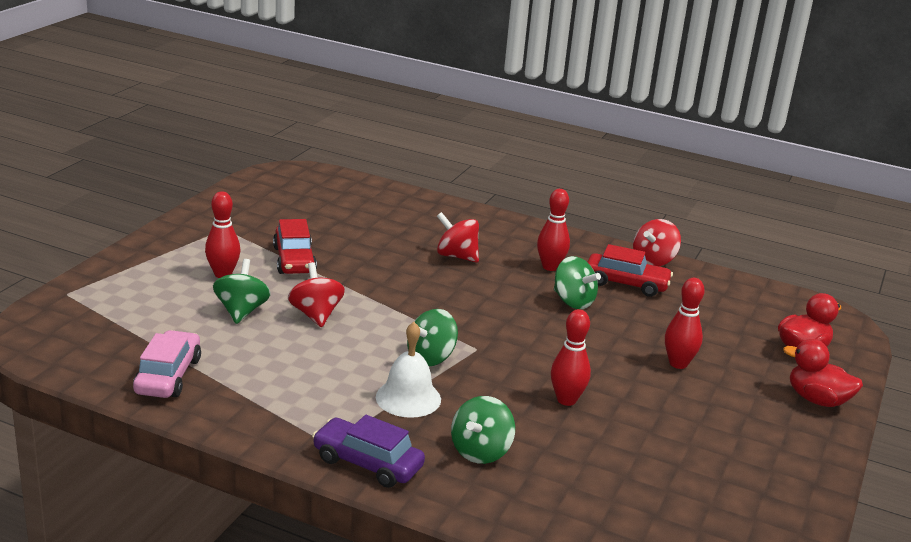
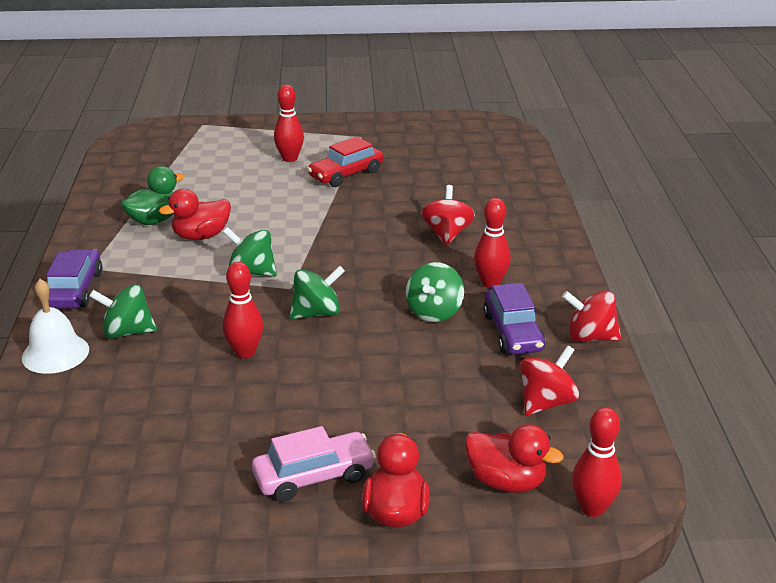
camera: 65 degrees right, 5 degrees up
pink car [133,330,201,398] -> pink car moved to [252,426,376,502]
green spinning top [213,259,271,324] -> green spinning top moved to [289,266,345,319]
red spinning top [288,262,345,327] -> red spinning top moved to [520,345,579,415]
white bell [376,322,441,418] -> white bell moved to [22,279,89,374]
red car [588,244,673,297] -> purple car [483,283,545,355]
red bowling pin [665,278,705,369] -> red bowling pin moved to [572,407,622,517]
none -> green duck [121,166,184,225]
none -> red duck [159,189,231,240]

